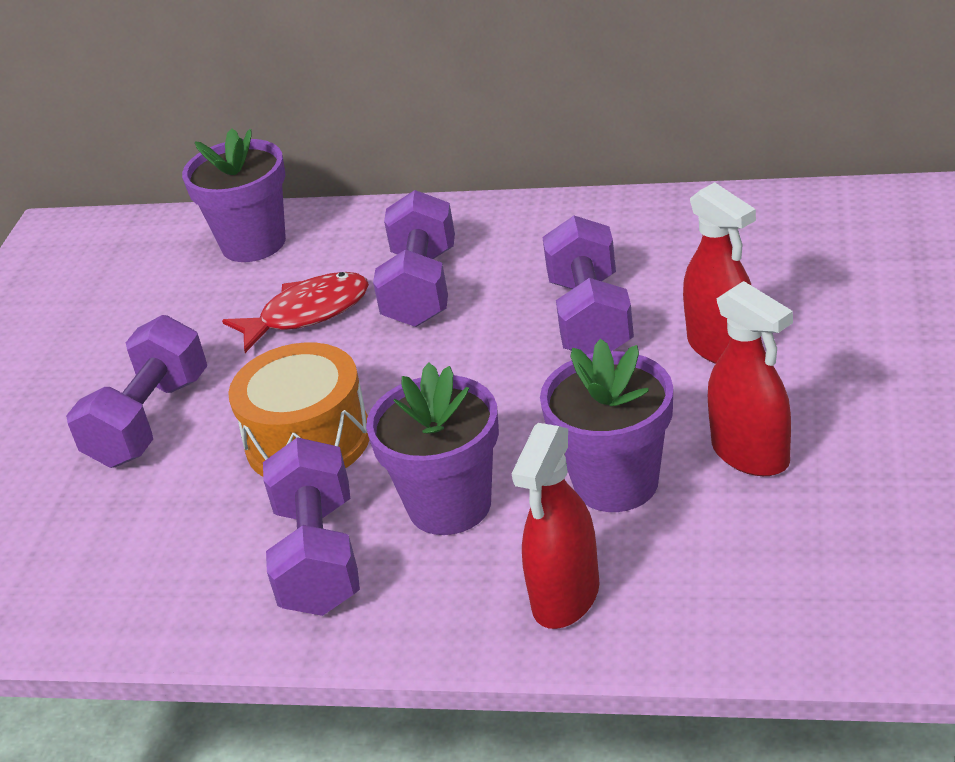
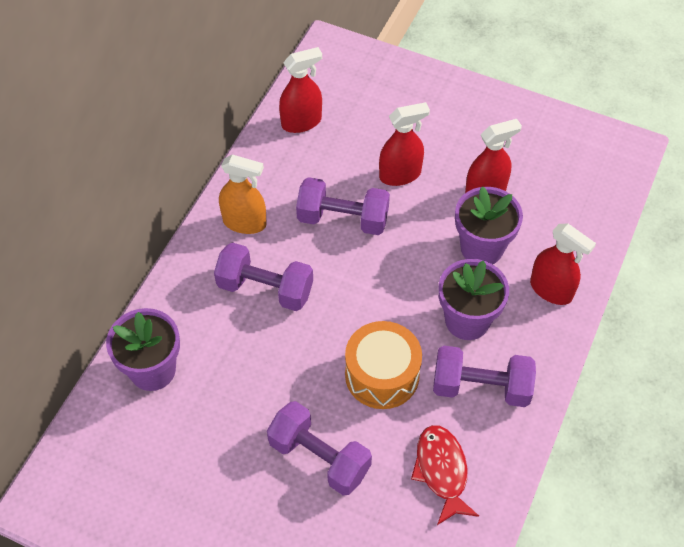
camera: 80 degrees left, 20 degrees up
red fish [222,272,369,353] -> red fish moved to [411,425,479,525]
none -> orange spray bottle [219,154,267,234]
none -> red spray bottle [279,47,322,133]

